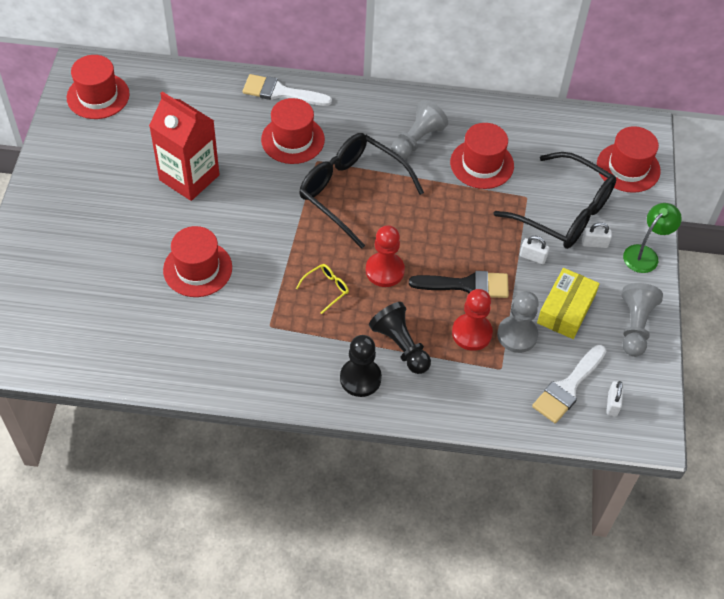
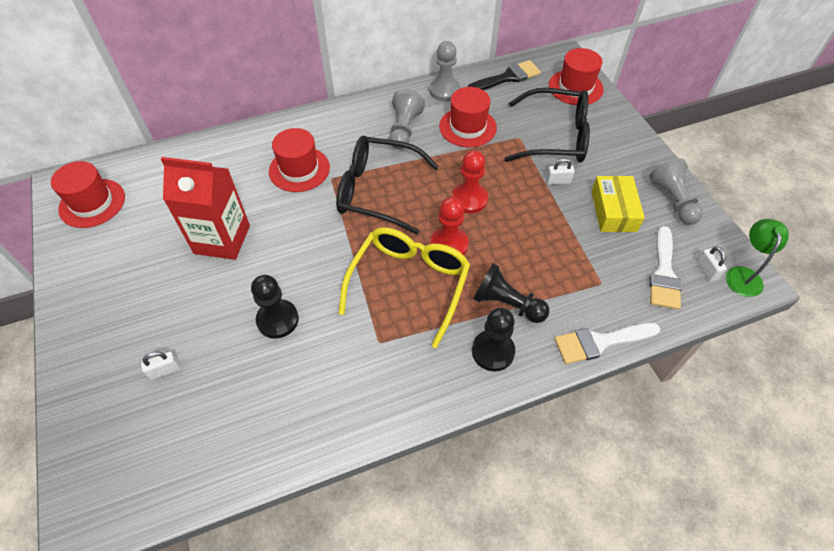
camera: 25 degrees left, 0 degrees up
red hat [163,226,232,297] -> black pawn [251,275,299,339]
white brush [243,74,332,106] -> white brush moved to [554,323,660,364]
yellow glasses [296,264,349,314] -> yellow glasses [338,227,470,348], size x2.48
black brush [409,271,509,298] -> black brush moved to [468,60,541,90]
red pawn [452,289,493,351] -> red pawn moved to [452,150,488,213]
grey pawn [497,291,539,353] -> grey pawn moved to [429,41,461,101]
white padlock [582,222,612,248] -> white padlock moved to [141,351,180,380]
green lamp [623,203,682,273] -> green lamp moved to [725,219,789,297]

